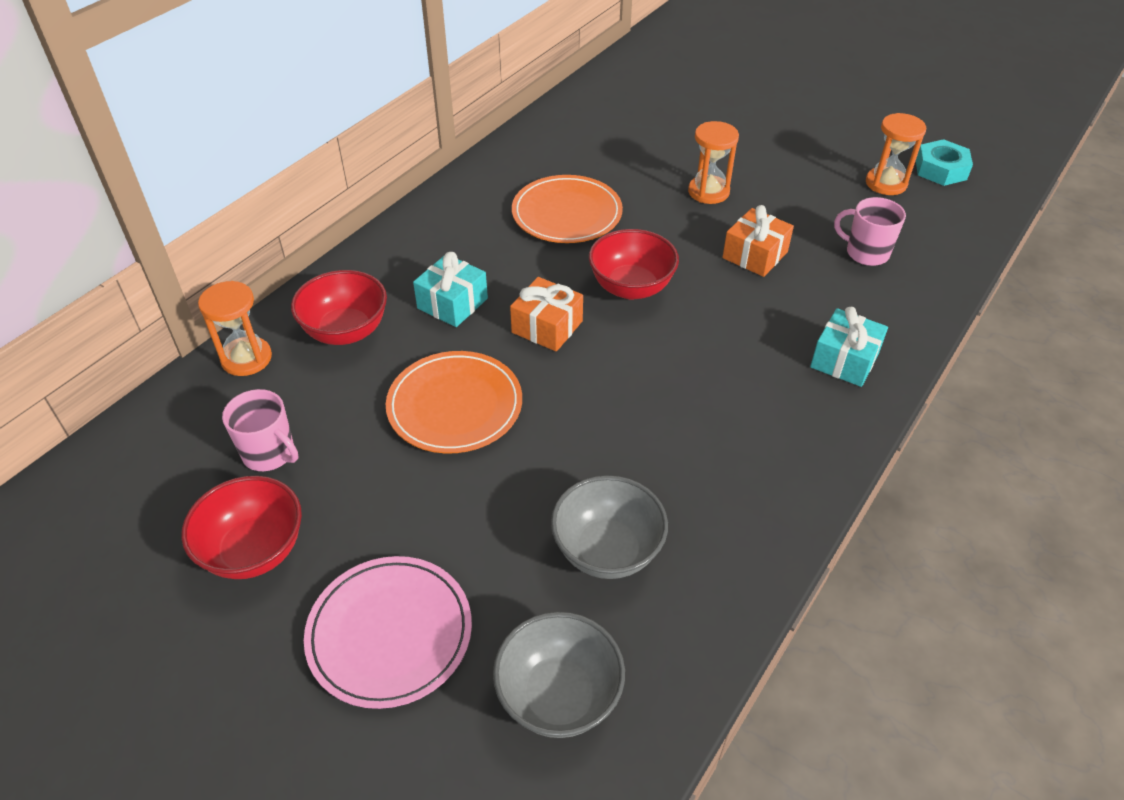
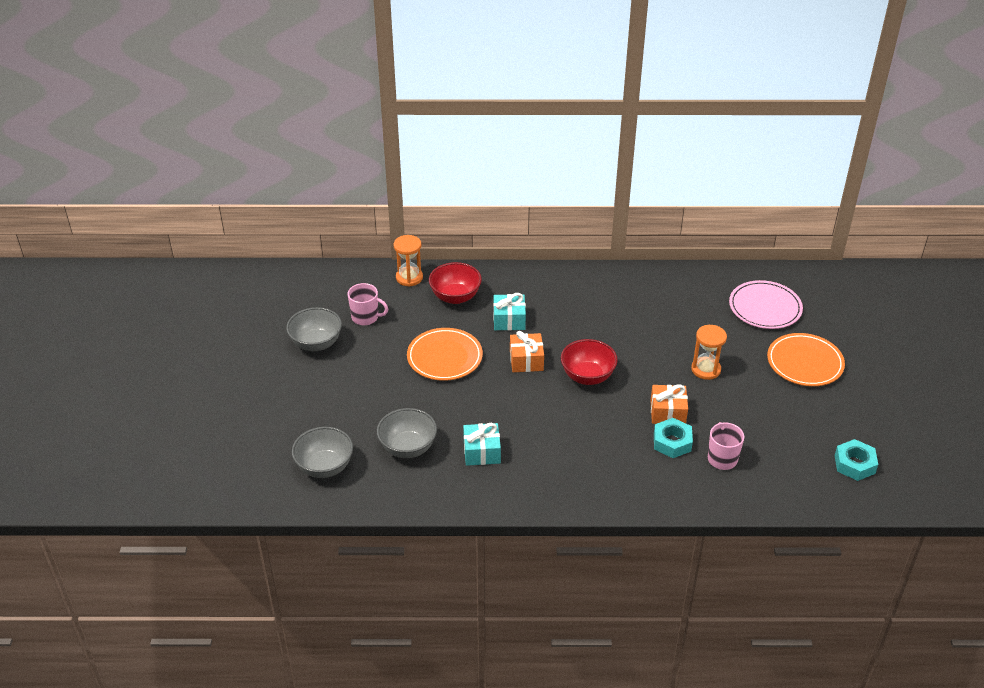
camera: 55 degrees right, 5 degrees down
red bowl [181,476,302,579] -> grey bowl [286,307,342,351]
pink mug [222,389,298,471] -> pink mug turned 75 degrees counterclockwise [348,283,388,325]
pink plate [304,556,472,709] -> pink plate moved to [729,280,803,329]
orange plate [512,175,623,243] -> orange plate moved to [767,333,845,386]
turquoise gift [810,307,888,387] -> turquoise gift moved to [463,423,501,466]
orange hourglass [866,113,926,195] -> none
none -> turquoise nut [654,418,693,458]

